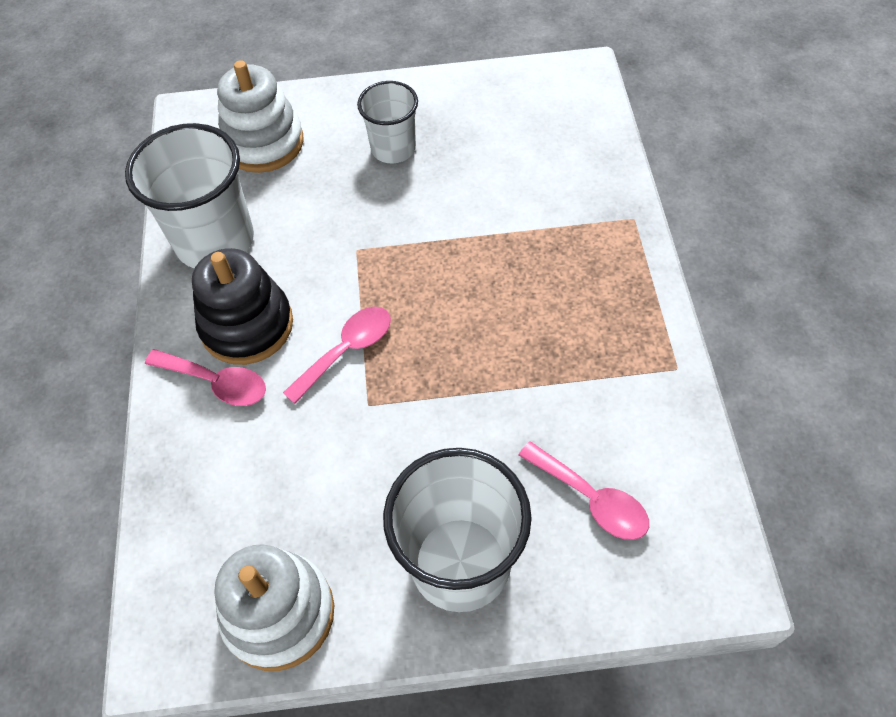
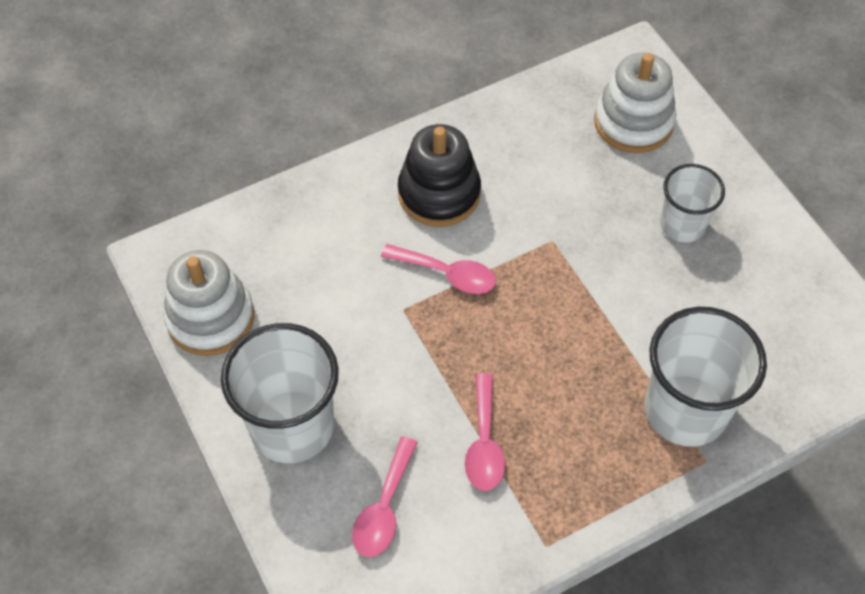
camera: 65 degrees right, 0 degrees up
white cup [125,123,254,269] -> white cup moved to [645,307,767,447]
pink spoon [145,349,266,406] -> pink spoon moved to [465,373,506,491]

